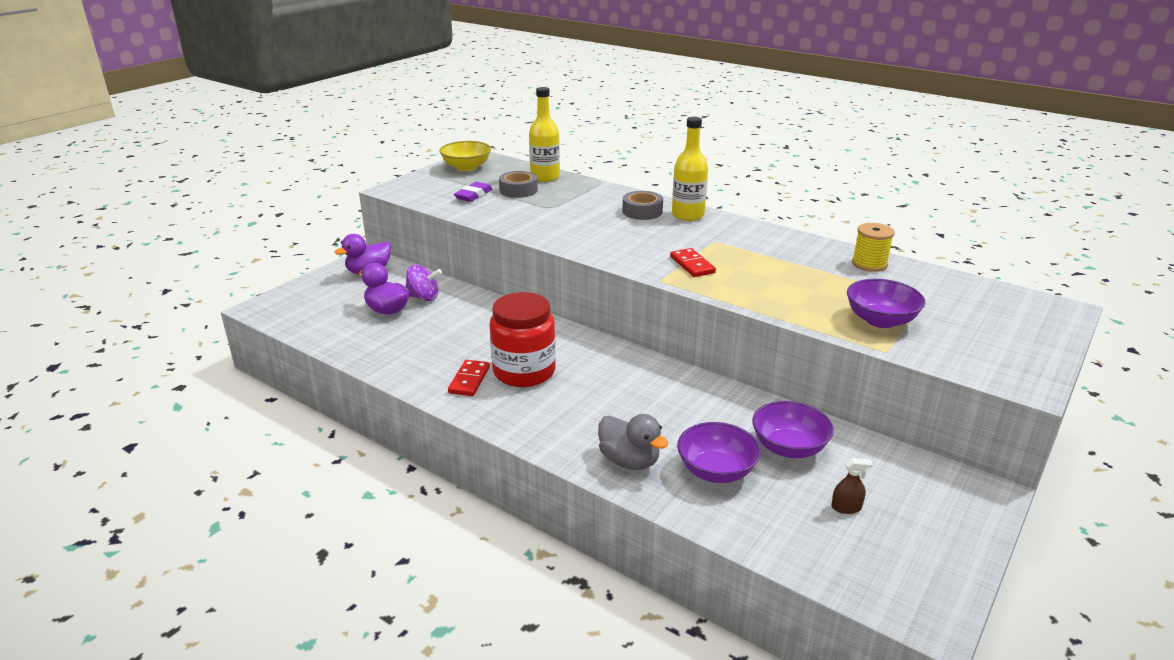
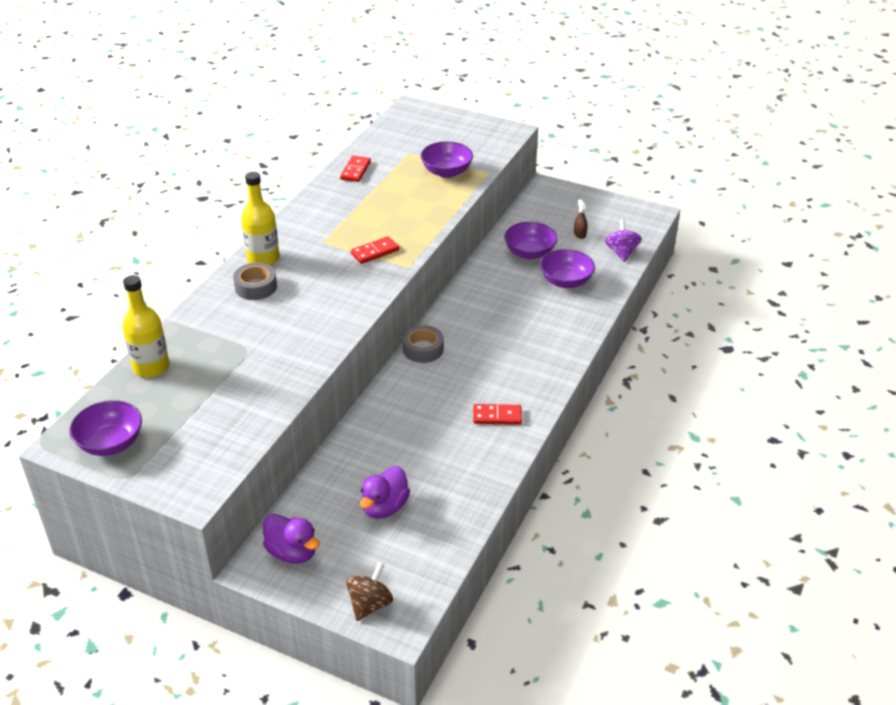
camera: 100 degrees left, 10 degrees up
purple spinning top [405,265,442,301] -> purple spinning top moved to [605,219,642,262]
yellow bowl [439,141,491,171] -> purple bowl [69,400,142,456]
purple eraser [454,182,493,202] -> none
red jar [490,292,556,387] -> none
grey tape [499,171,538,198] -> grey tape moved to [403,325,444,363]
grey duck [598,414,668,470] -> none
yellow spool [852,223,895,272] -> red domino [340,156,371,182]
none -> brown spinning top [346,562,393,621]

